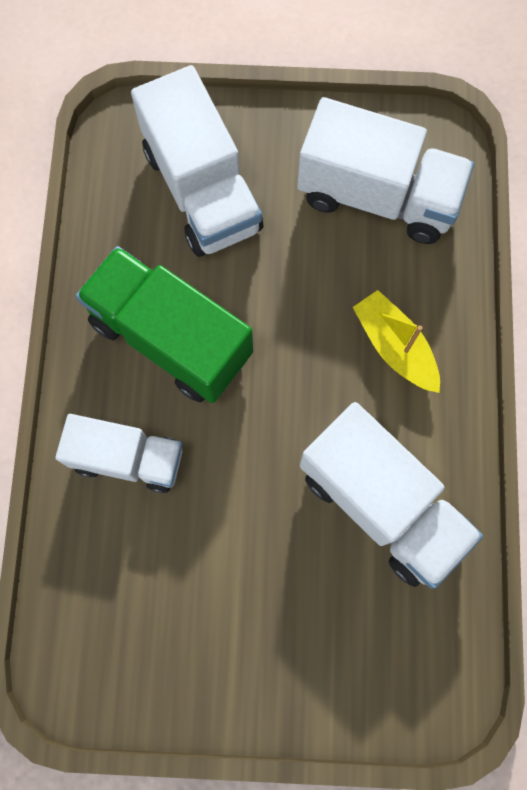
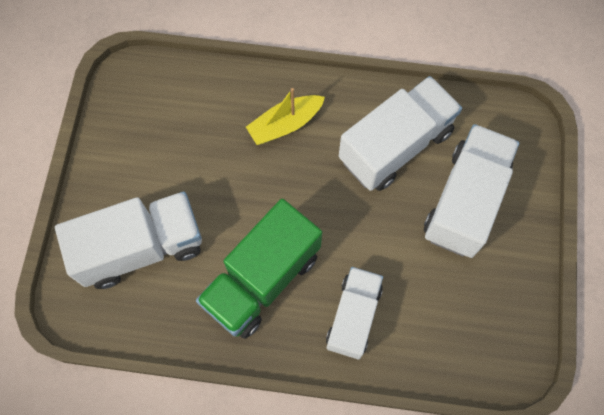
camera: 85 degrees left, 5 degrees down
white truck [297,97,474,244] -> white truck moved to [424,124,519,258]

